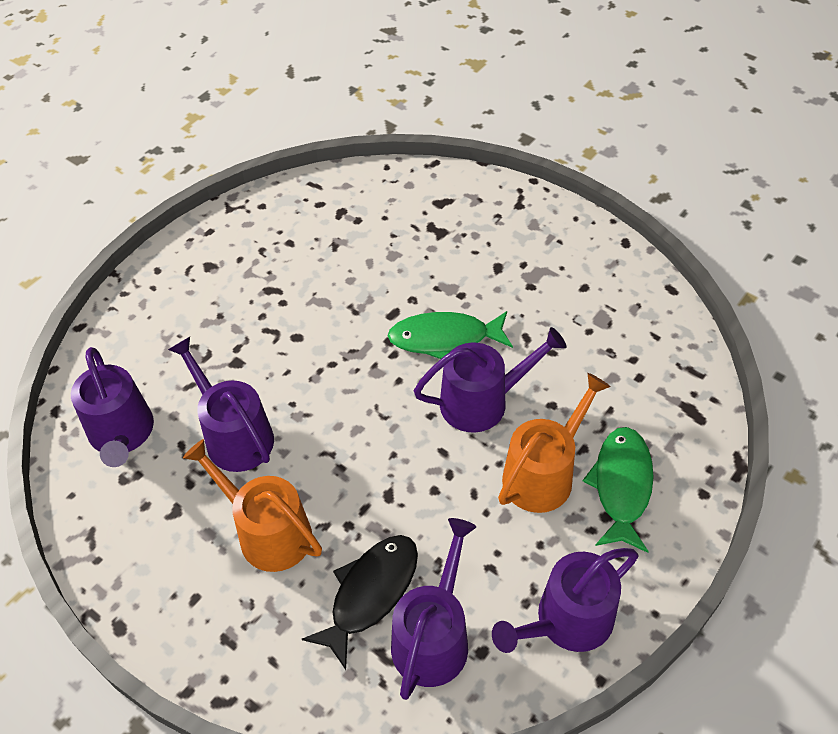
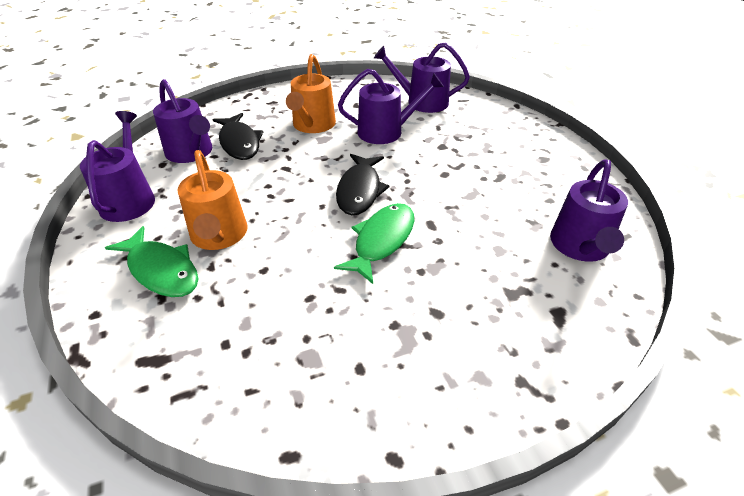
camera: 120 degrees right, 10 degrees down
orange watering can [183,439,322,572] -> orange watering can turned 120 degrees clockwise [286,54,336,133]
purple watering can [414,327,566,432] -> purple watering can moved to [550,159,628,262]
none -> black fish [336,154,390,215]

